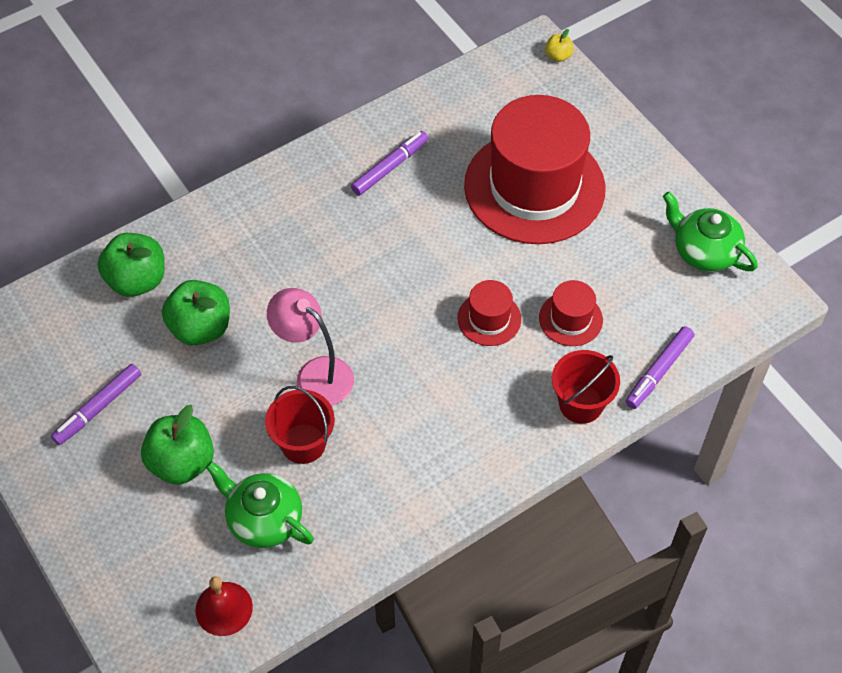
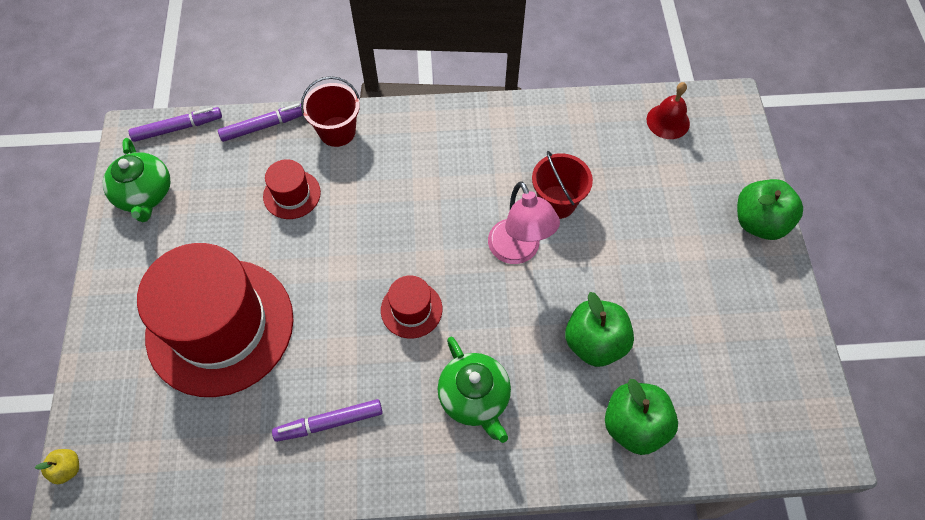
camera: 150 degrees left, 5 degrees up
purple marker [51,364,141,445] -> purple marker moved to [129,107,222,142]
green apple [141,405,214,485] -> green apple moved to [737,179,803,240]
green teapot [206,461,314,548] -> green teapot moved to [438,337,511,443]
red hat [458,280,521,346] -> red hat moved to [381,275,442,339]

